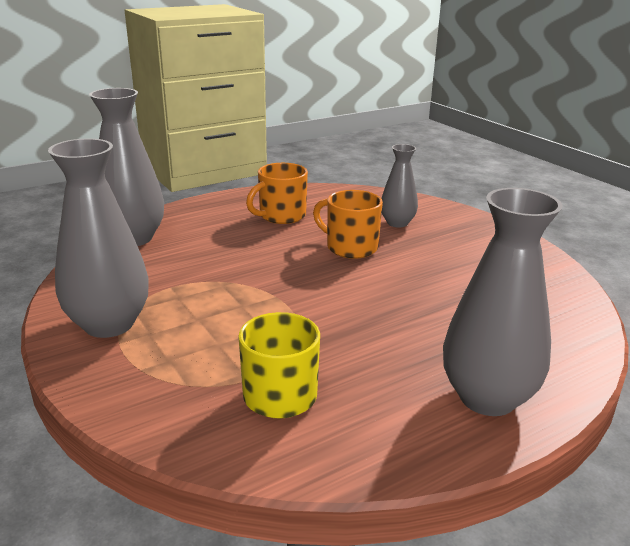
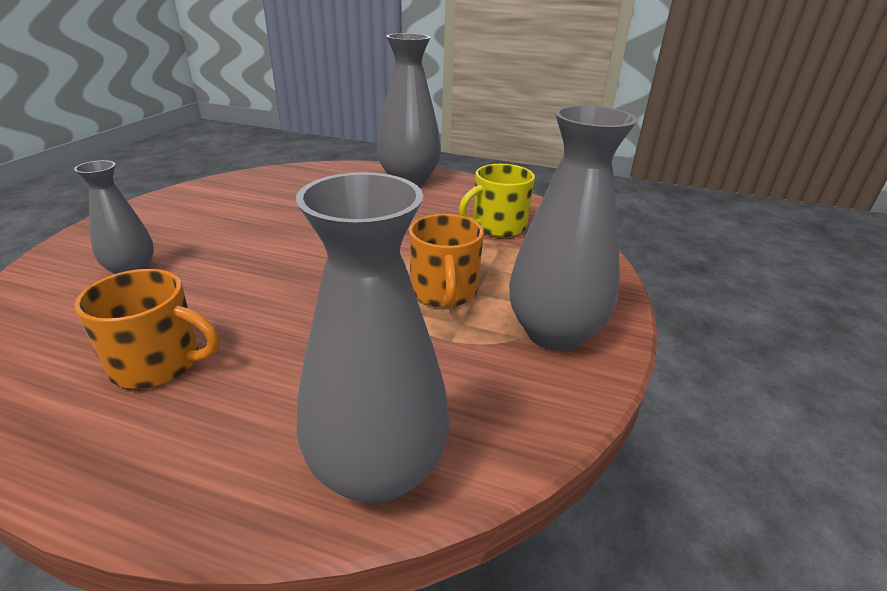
camera: 130 degrees left, 5 degrees up
orange mug [313,190,383,259] -> orange mug moved to [409,214,484,308]

